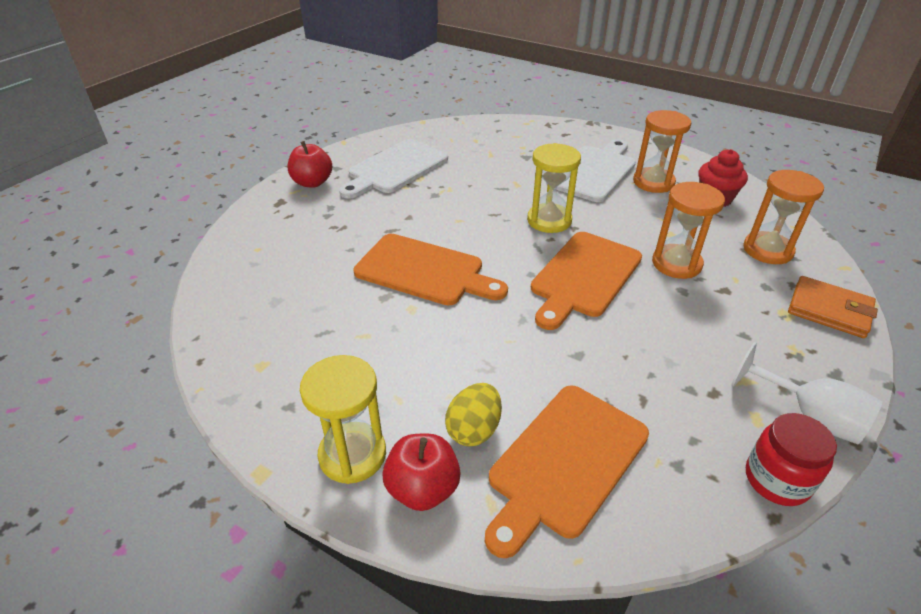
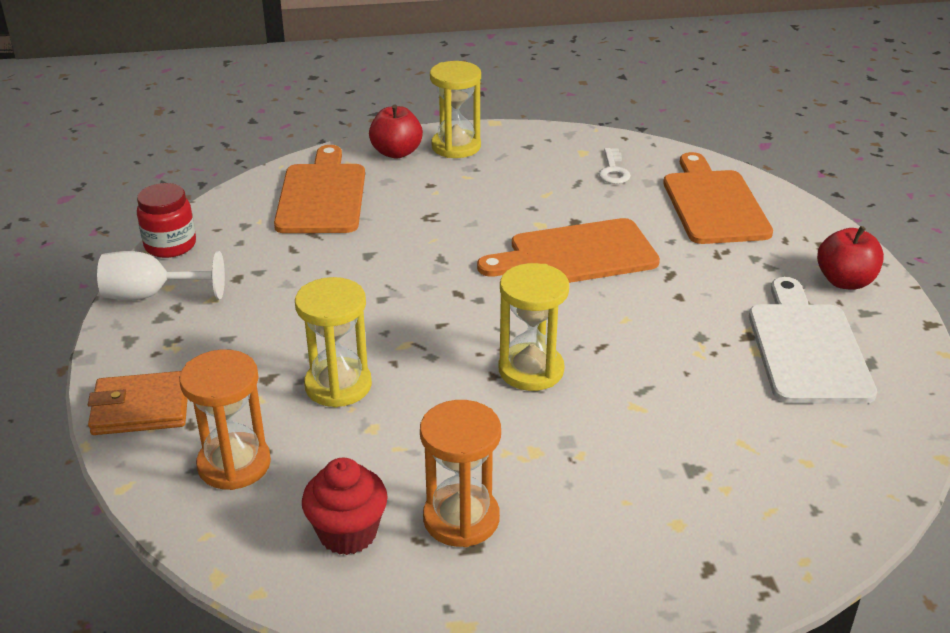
camera: 140 degrees right, 5 degrees down
yellow egg [445,383,502,446] -> none
orange cutting board [531,232,642,330] -> orange cutting board moved to [663,152,773,244]
white cutting board [547,139,636,202] -> none
orange hourglass [652,182,725,279] -> yellow hourglass [295,277,372,407]
none -> white key [599,148,631,184]

